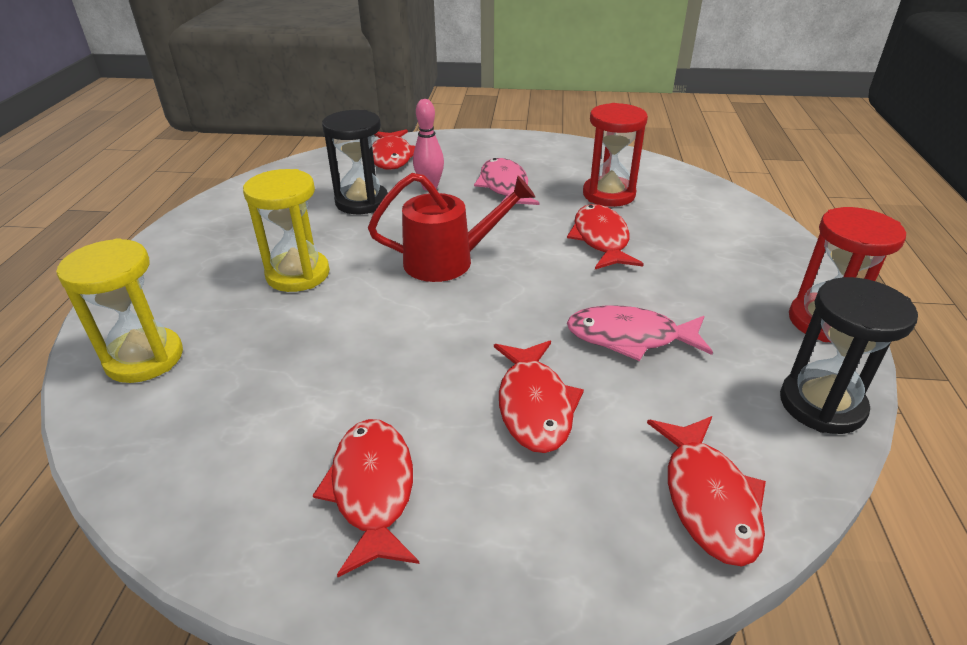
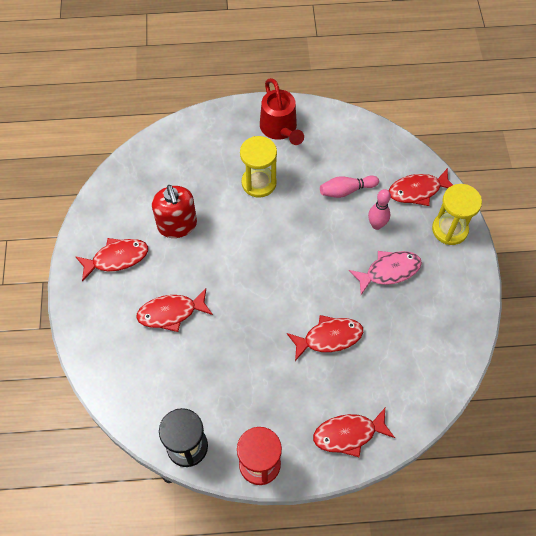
camera: 80 degrees right, 25 degrees up
yellow hourglass [56,238,183,383] -> yellow hourglass moved to [432,184,482,245]
black hourglass [322,110,388,214] -> pink bowling pin [320,176,379,198]
red watering can [368,173,535,282] -> red watering can moved to [260,78,304,145]
pink fish [567,306,713,361] -> none
red hourglass [583,103,648,207] -> none
red fish [647,416,766,566] -> red fish moved to [313,408,395,457]
none -> red soap dispenser [152,185,197,238]

